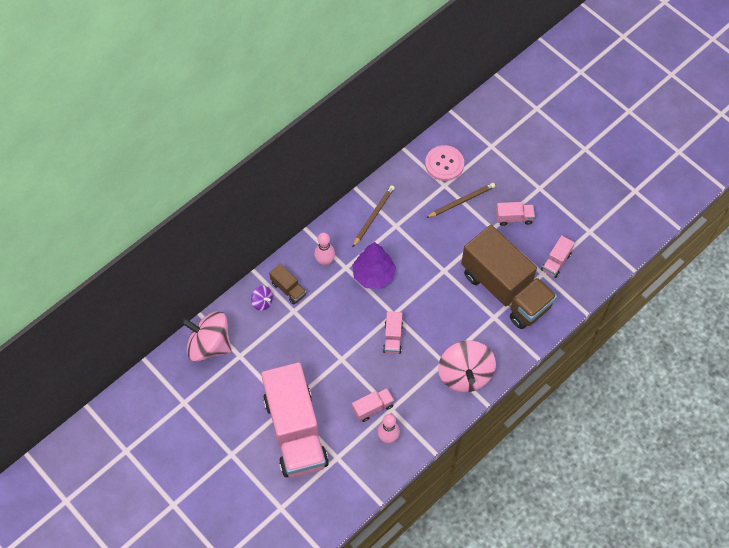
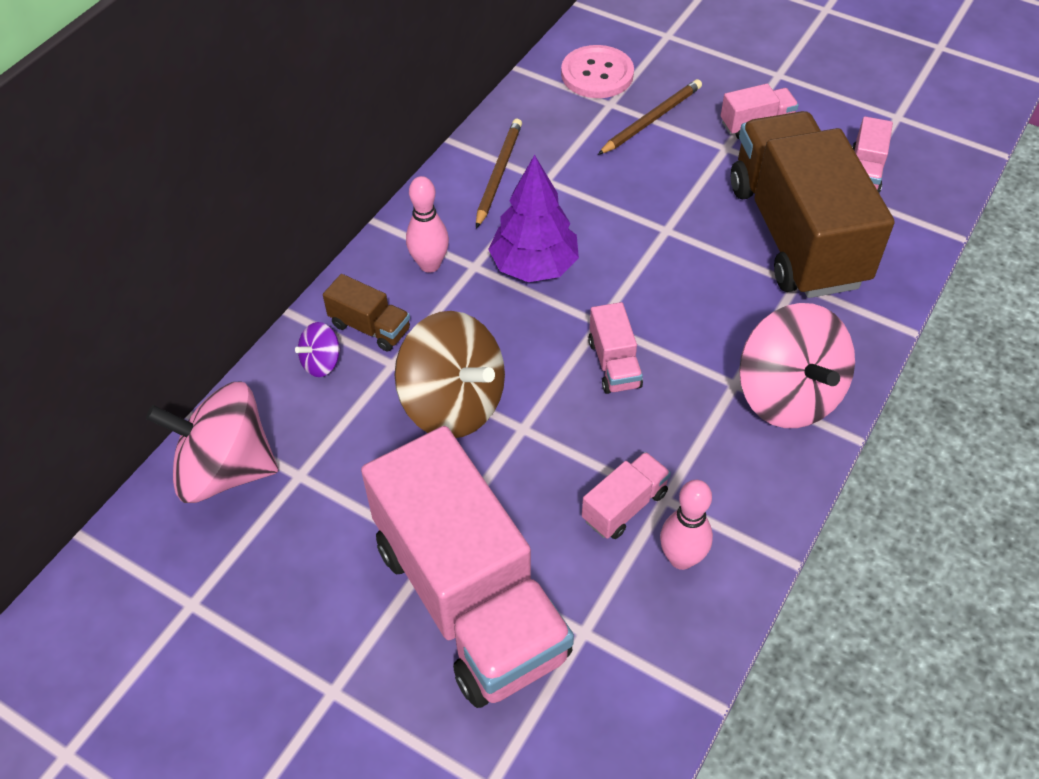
camera: 15 degrees left, 10 degrees down
purple spinning top [251,286,273,311] -> purple spinning top turned 120 degrees clockwise [295,322,341,377]
brown truck [461,225,557,329] -> brown truck turned 135 degrees counterclockwise [731,111,895,298]
none -> brown spinning top [395,311,505,438]

